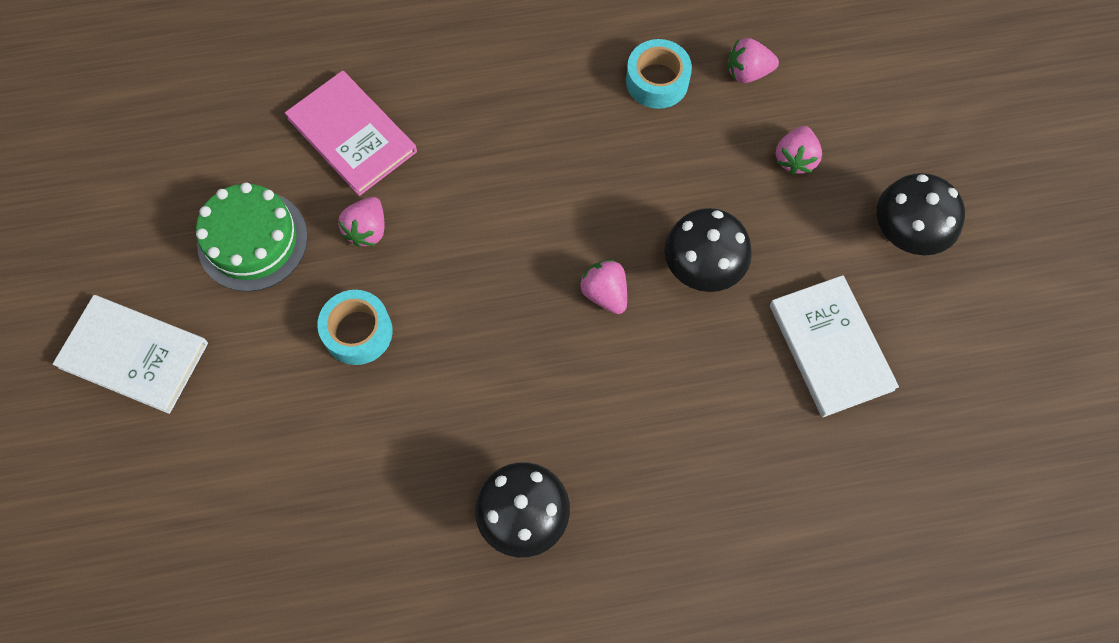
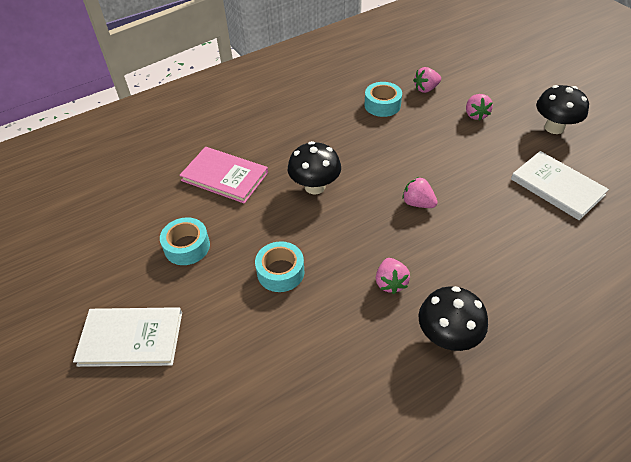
camera: 20 degrees left, 20 degrees down
green cake [196,182,308,292] -> turquoise tape [160,218,210,265]
pink strawberry [338,197,384,247] -> pink strawberry moved to [376,258,410,294]
black mushroom [664,208,752,292] -> black mushroom moved to [288,141,341,194]

